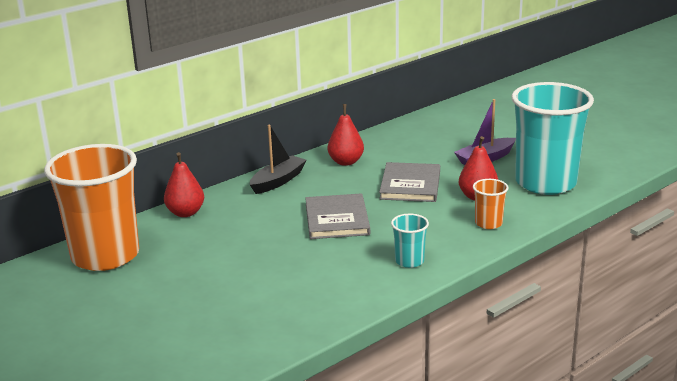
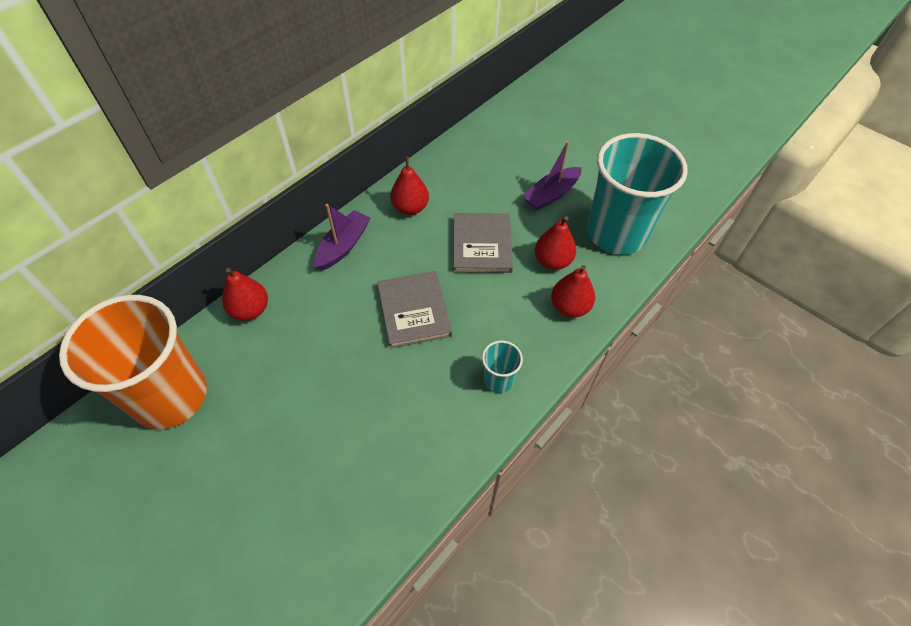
camera: 10 degrees left, 30 degrees up
black boat [250,125,307,194] -> purple boat [314,204,370,271]
orange cup [473,179,508,229] -> red pear [551,265,595,318]

